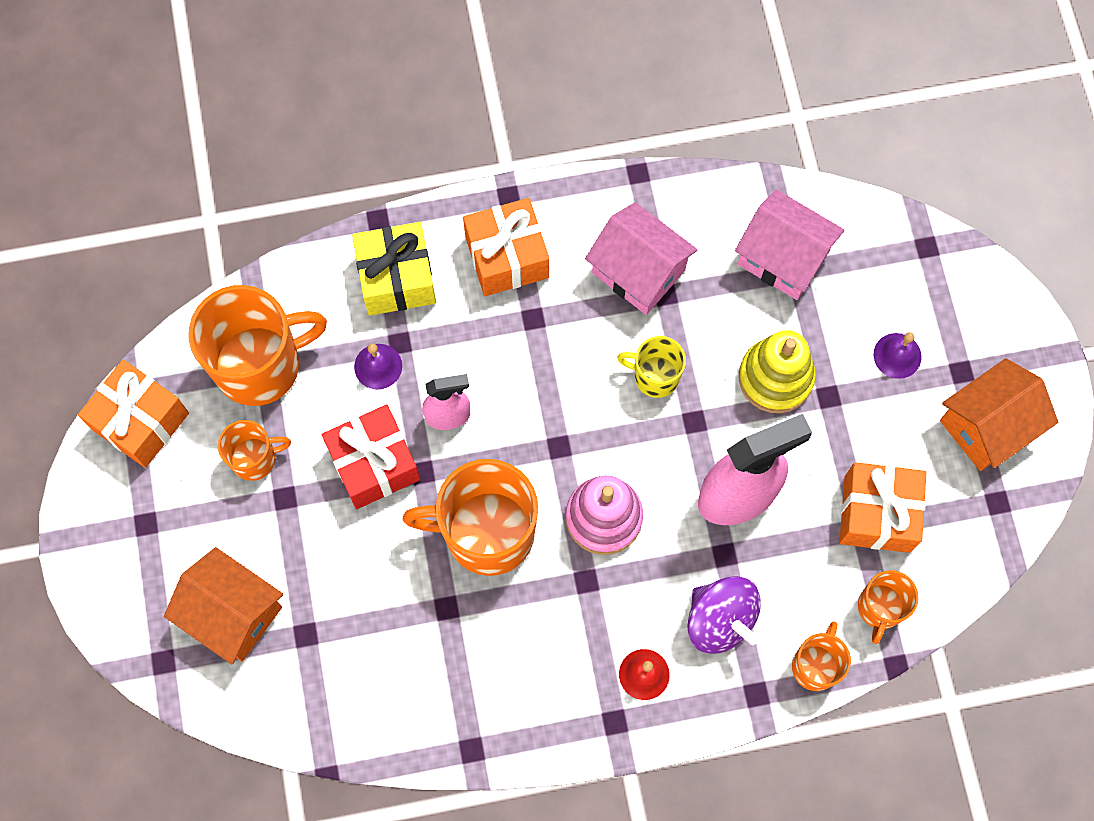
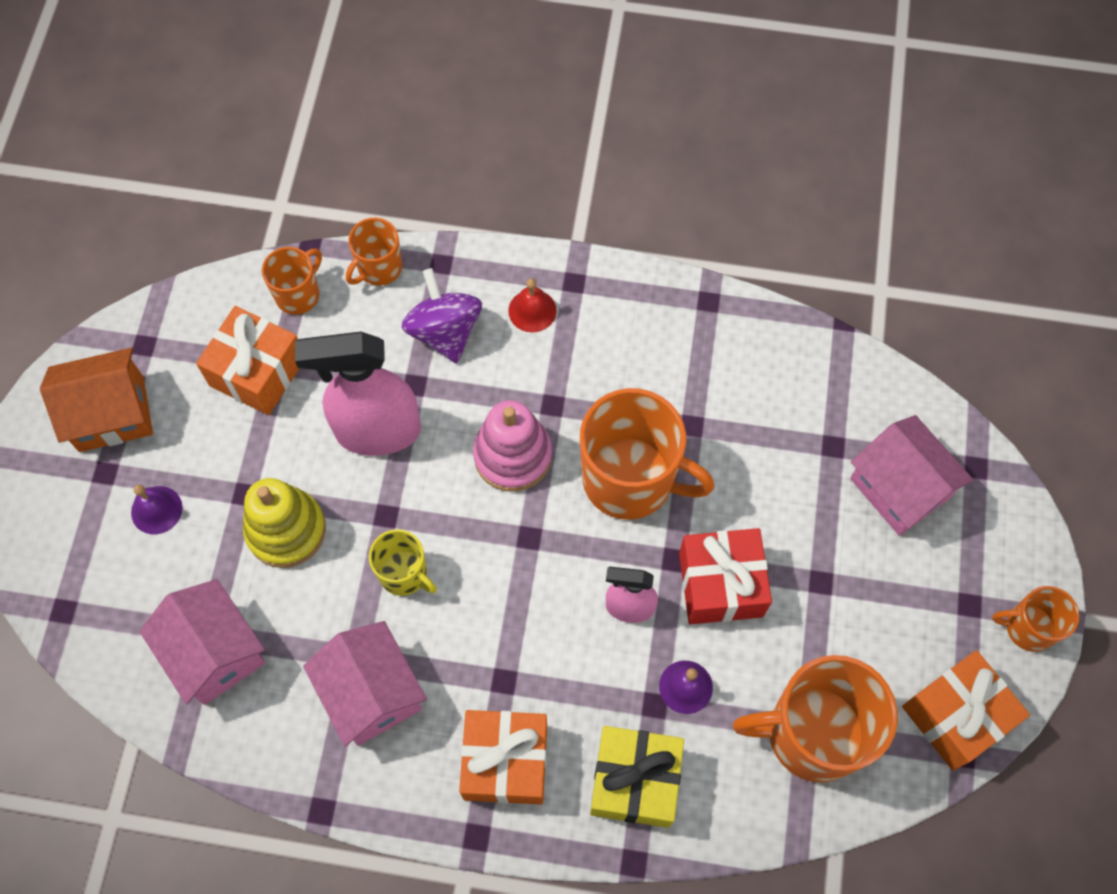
camera: 160 degrees left, 5 degrees down
orange house [164,547,283,664] -> pink house [850,415,973,536]
orange mug [218,420,291,481] -> orange mug moved to [992,586,1079,652]

